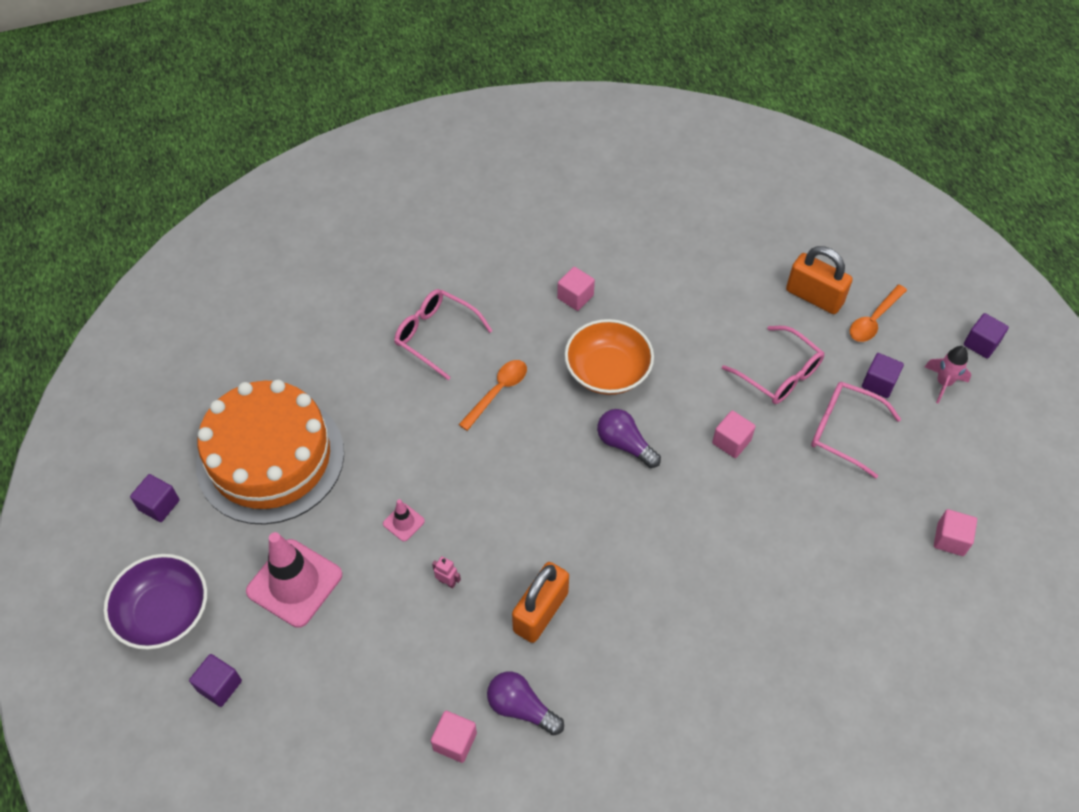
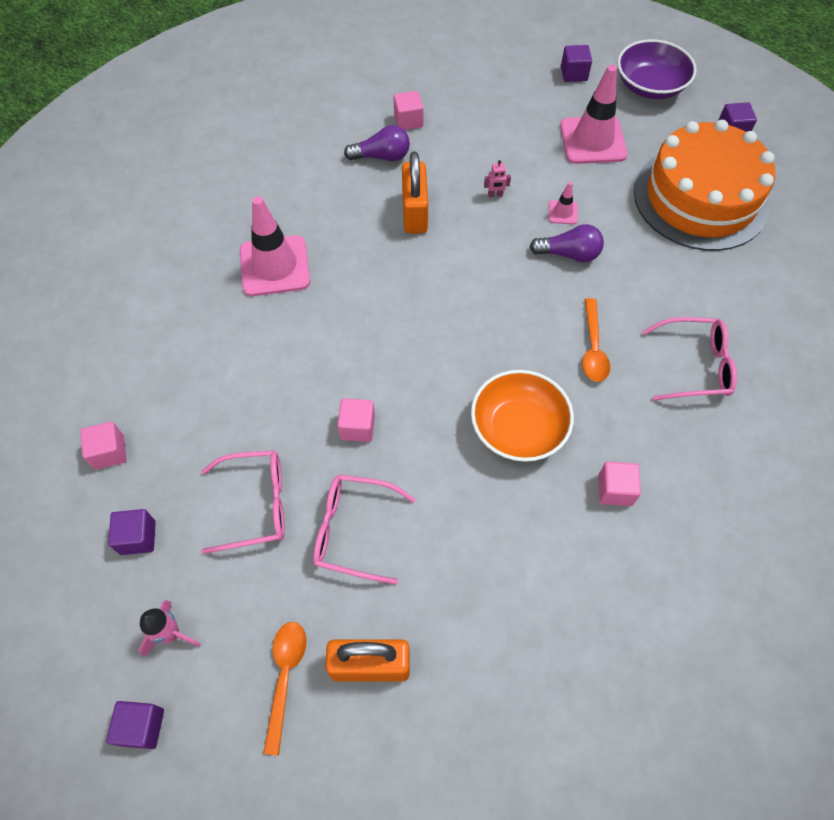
camera: 145 degrees right, 5 degrees up
purple light bulb [597,409,661,468] -> purple light bulb moved to [530,224,604,262]
purple cube [862,353,904,398] -> purple cube moved to [108,509,156,555]
none -> pink traffic cone [240,196,310,296]

